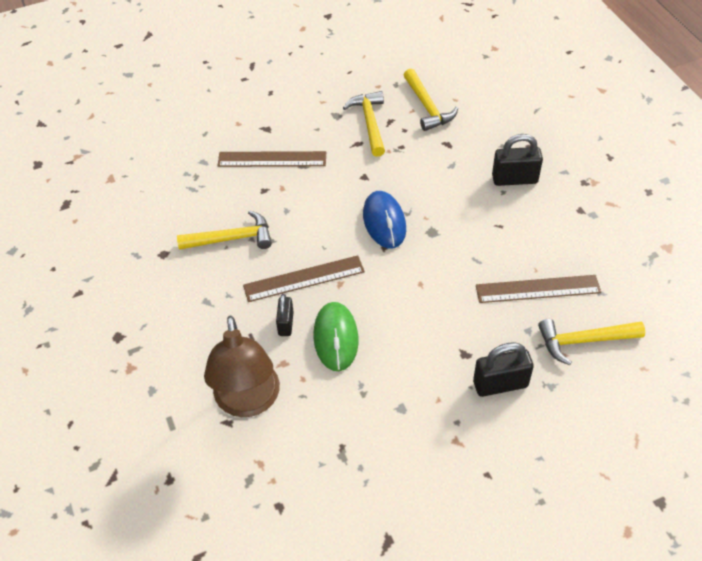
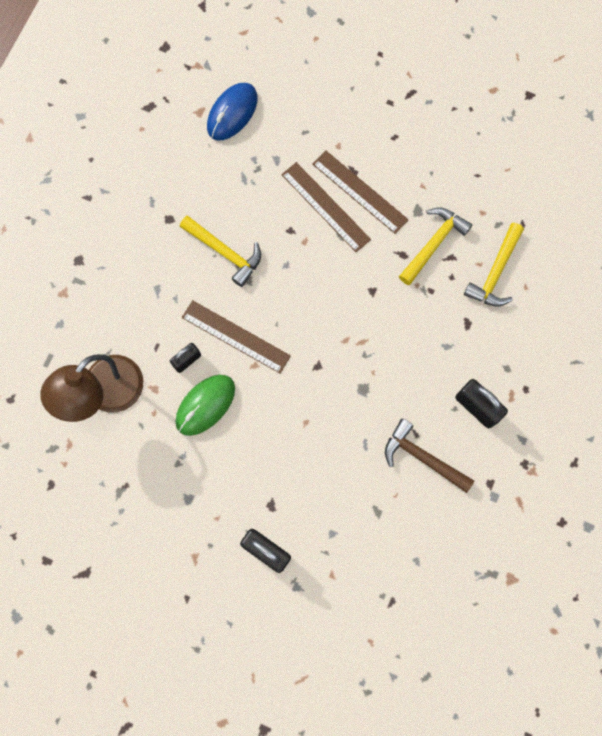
camera: 45 degrees right, 25 degrees up
blue mouse [363,191,406,248] -> blue mouse moved to [207,83,258,140]
brown ruler [476,275,601,303] -> brown ruler moved to [312,150,409,234]
yellow hammer [538,319,645,365] -> none
none -> brown hammer [385,419,474,493]

